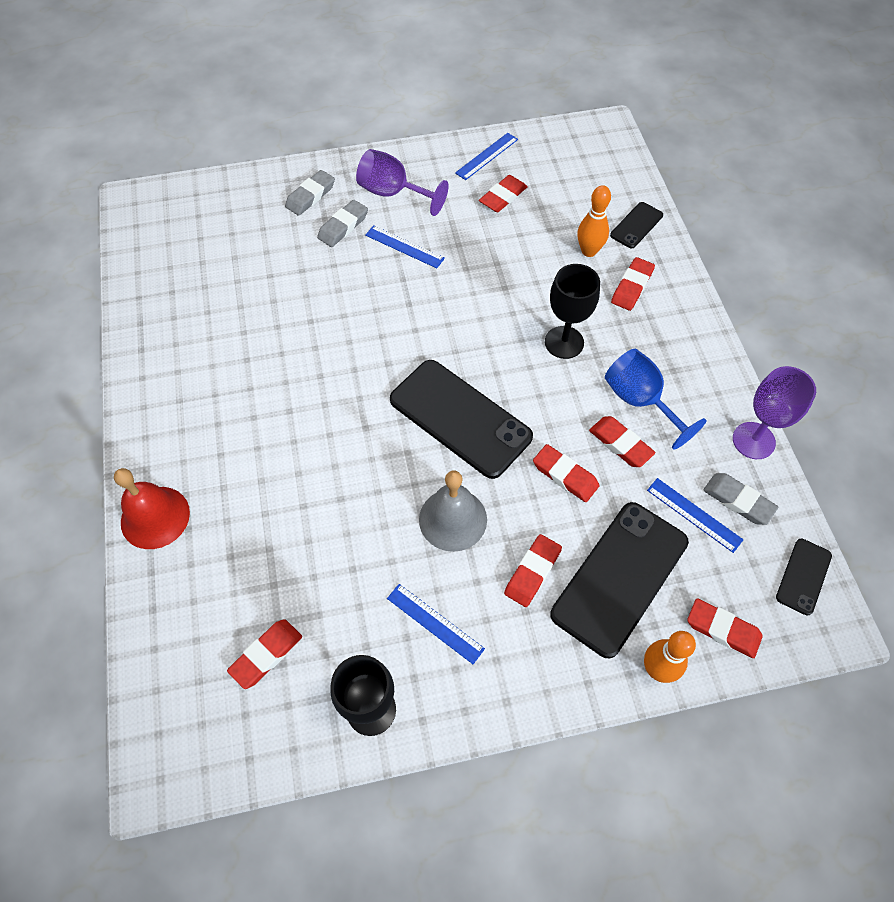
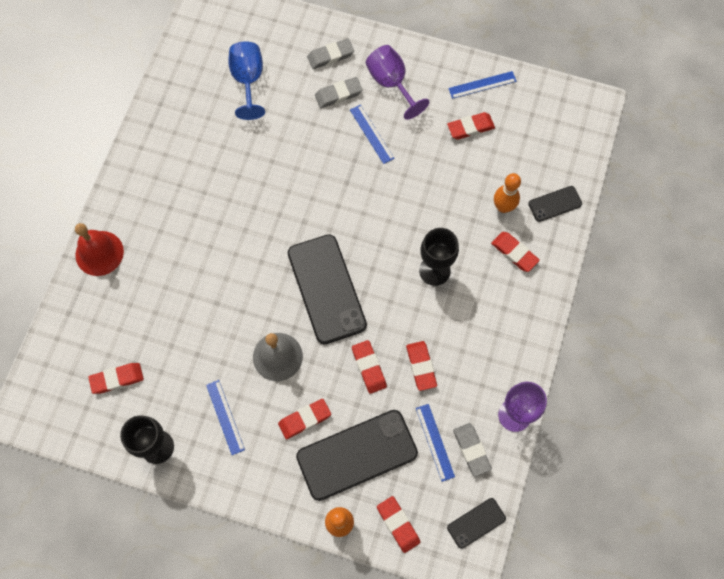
camera: 30 degrees right, 10 degrees up
blue goblet [605,349,706,450] -> blue goblet moved to [228,41,265,120]
red eraser [611,257,655,311] -> red eraser turned 75 degrees clockwise [491,232,540,272]

